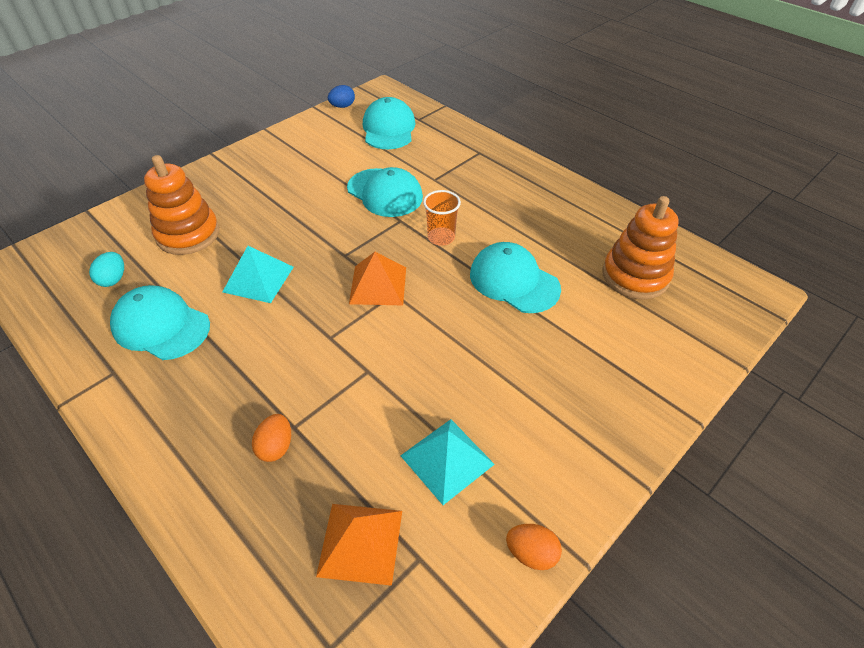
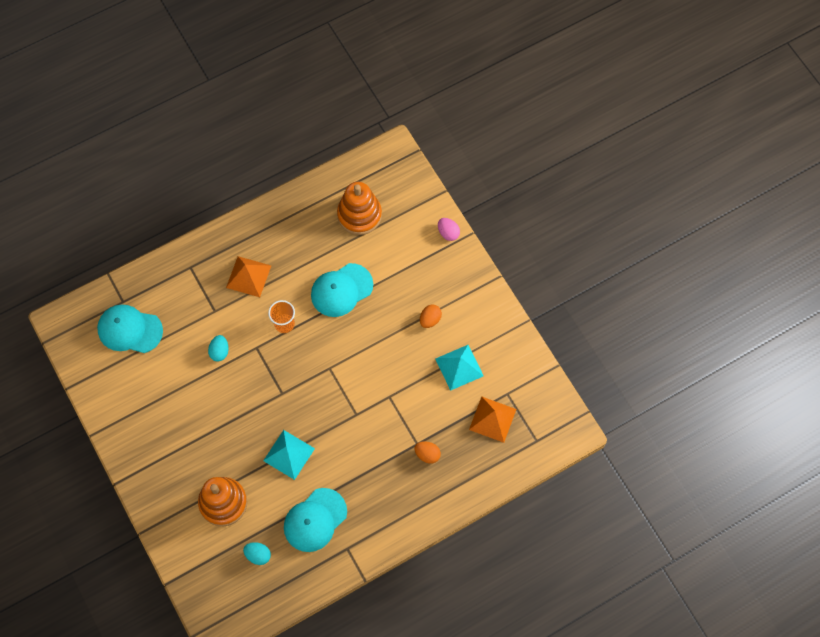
camera: 75 degrees left, 20 degrees up
blue egg [328,85,355,108] -> none
turquoise cap [347,167,423,217] -> turquoise egg [208,335,229,362]
orange pyramid [349,252,406,305] -> orange pyramid moved to [226,256,271,297]
orange egg [506,524,562,570] -> orange egg moved to [420,305,442,328]
none -> pink egg [438,218,460,241]

